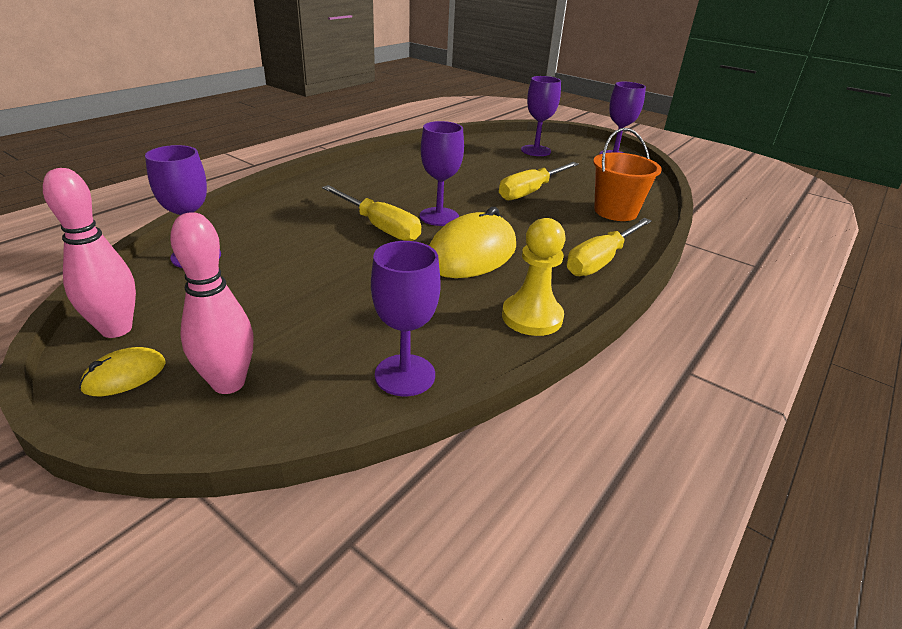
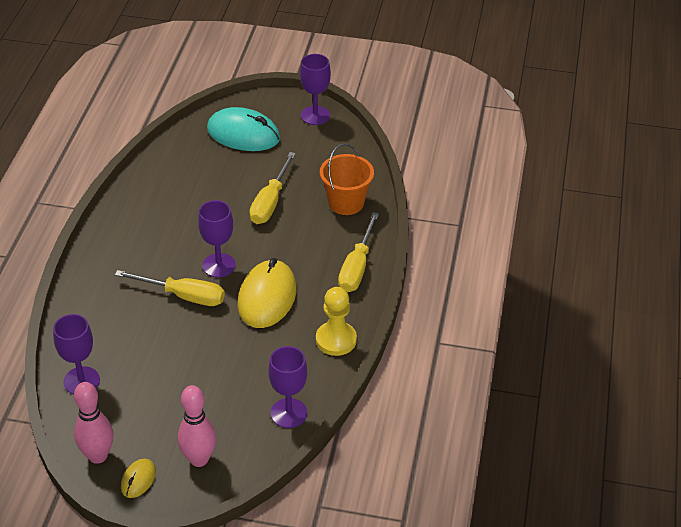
camera: 25 degrees left, 10 degrees up
purple goblet [521,76,561,156] -> turquoise mouse [207,107,280,151]

